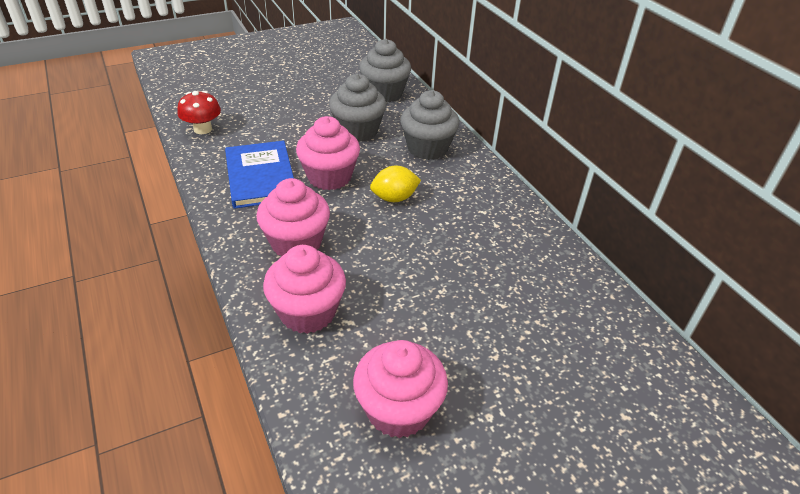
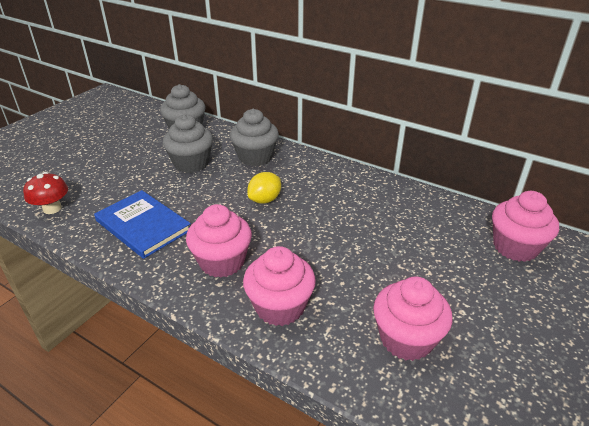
camera: 30 degrees left, 5 degrees down
pink cupcake [296,116,360,190] -> pink cupcake moved to [492,191,559,262]

